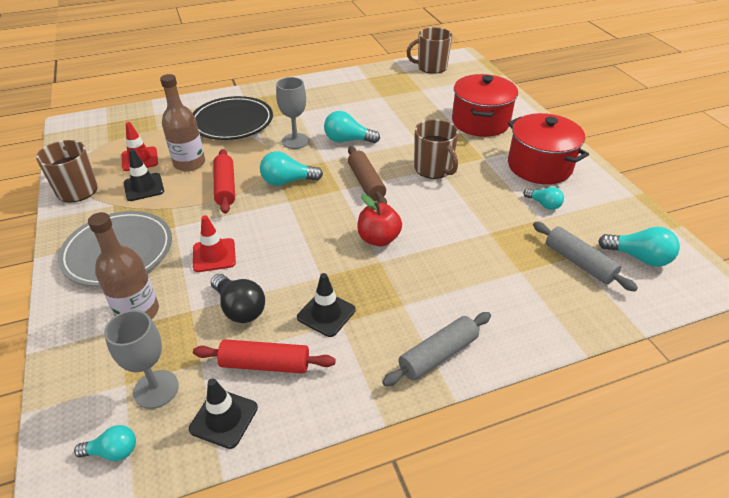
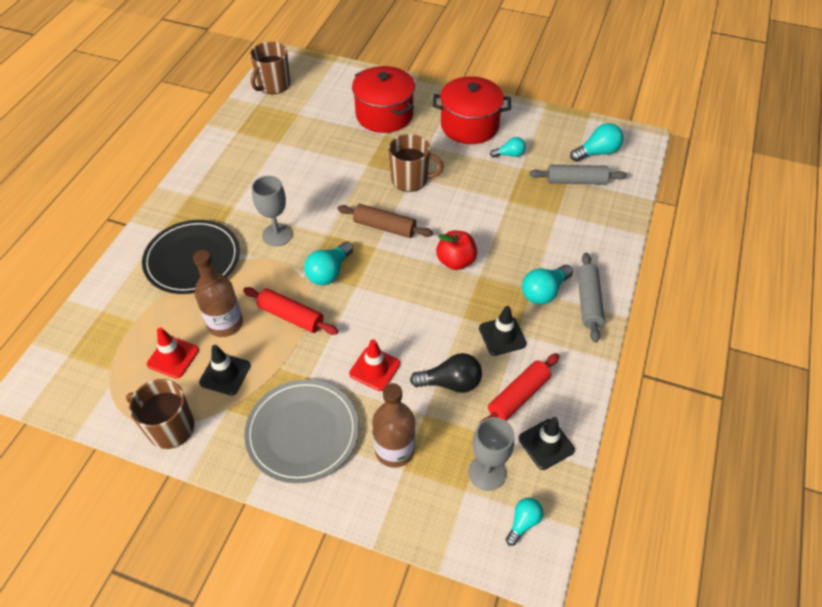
camera: 50 degrees left, 10 degrees up
turquoise light bulb [324,111,380,143] -> turquoise light bulb moved to [522,265,573,305]

